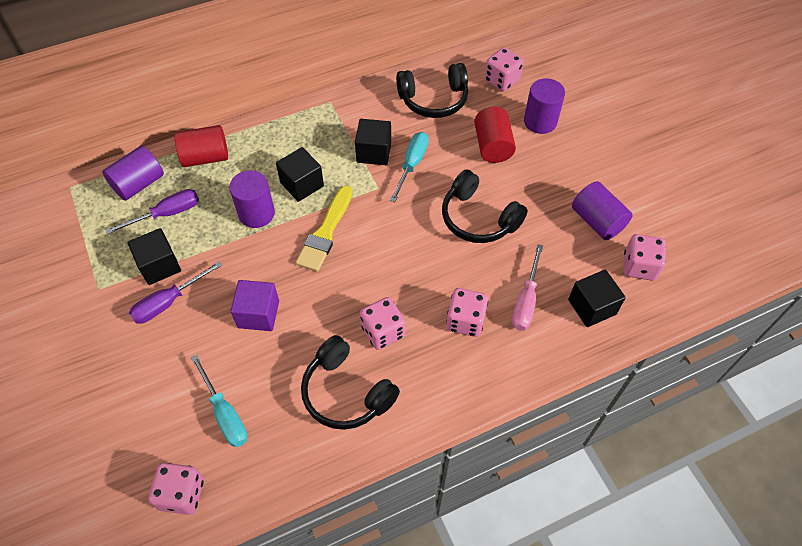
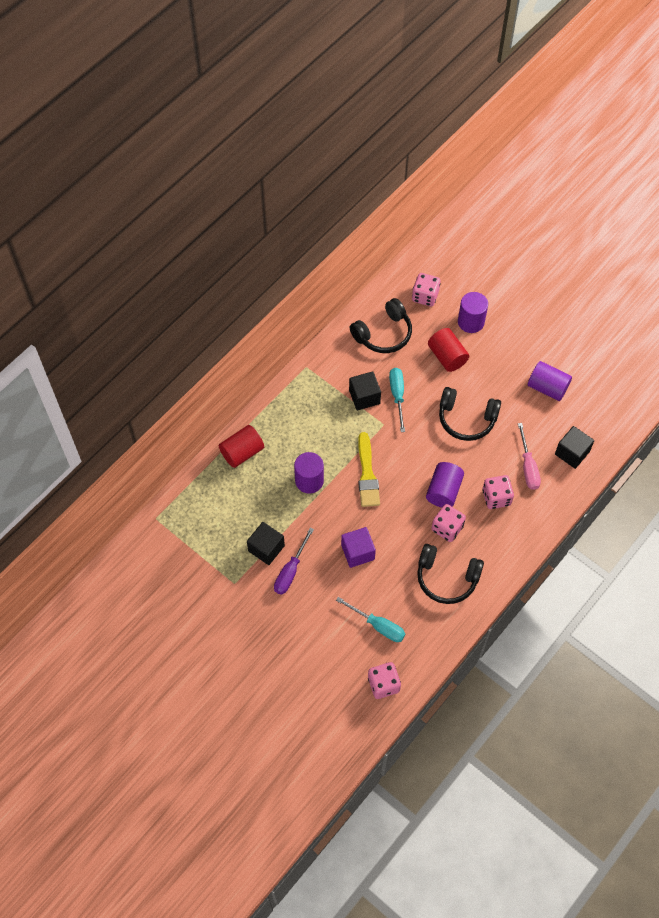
camera: 25 degrees left, 5 degrees up
purple cylinder [102,146,164,201] -> purple cylinder moved to [426,462,464,508]
purple screwdriver [106,189,199,234] -> none
black cube [276,147,324,202] -> none
pink dice [624,234,666,281] -> none

